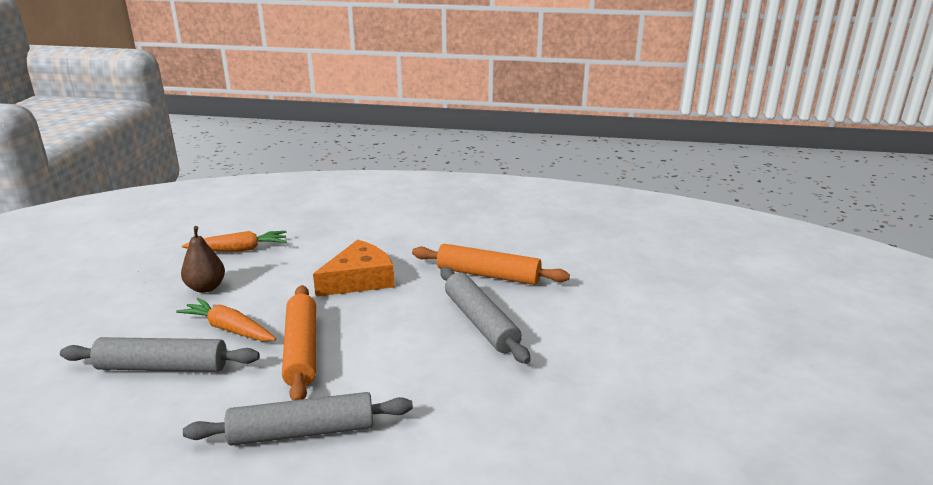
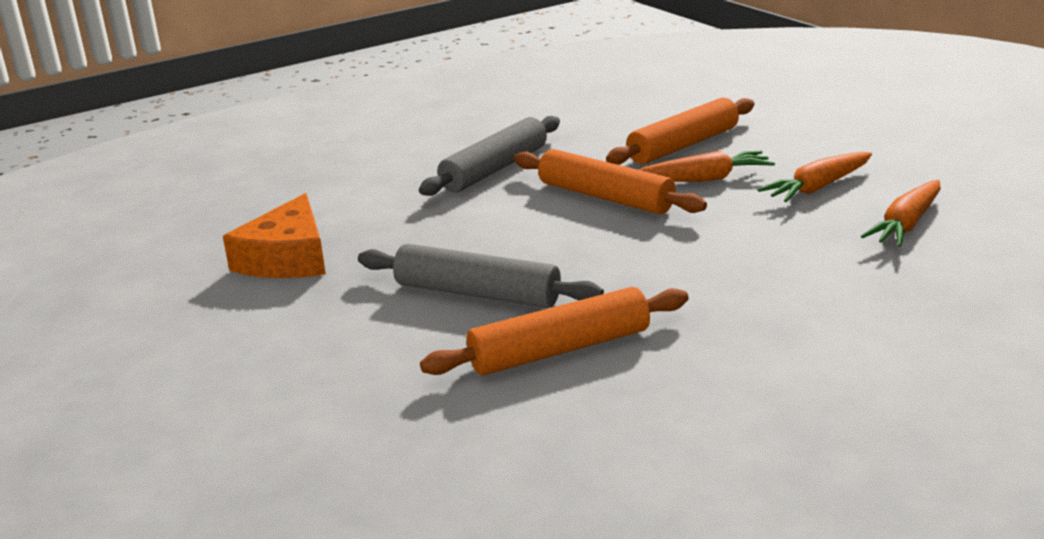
camera: 140 degrees right, 0 degrees up
grey rolling pin [60,337,260,372] -> orange rolling pin [606,98,754,165]
brown pear [181,226,225,293] -> orange carrot [758,152,872,202]
orange cheese [313,240,395,297] -> orange cheese moved to [223,193,326,278]

